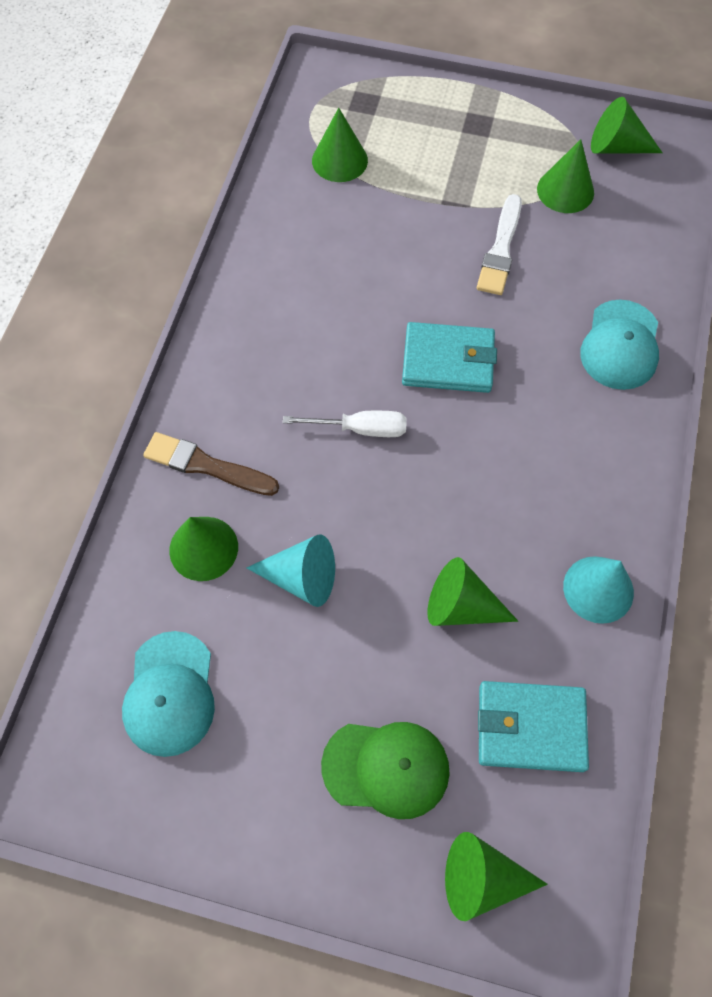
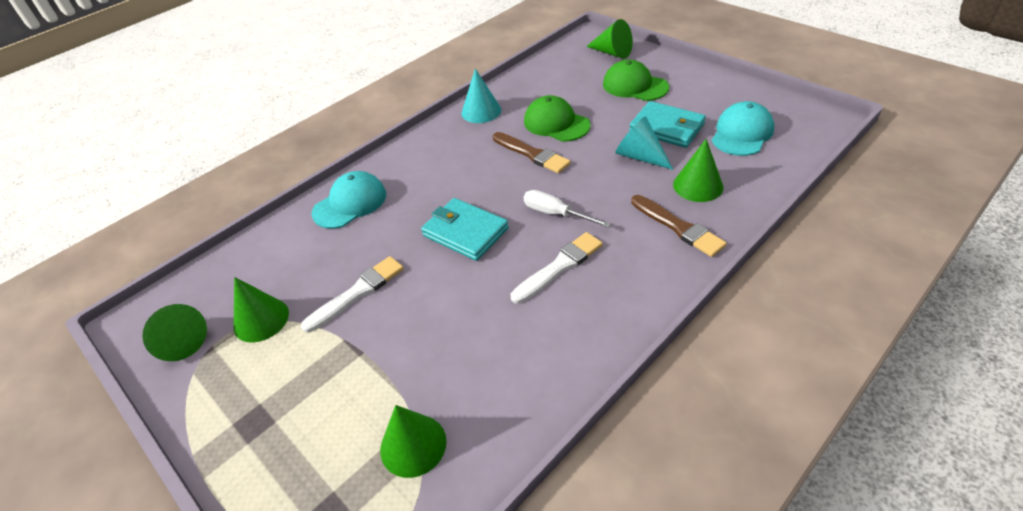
camera: 145 degrees left, 20 degrees down
green cone [427,557,518,626] -> green cap [524,95,591,141]
turquoise wallet [478,681,589,772] -> turquoise wallet moved to [629,101,706,148]
none -> brown brush [493,132,571,173]
none -> white brush [511,232,603,304]

